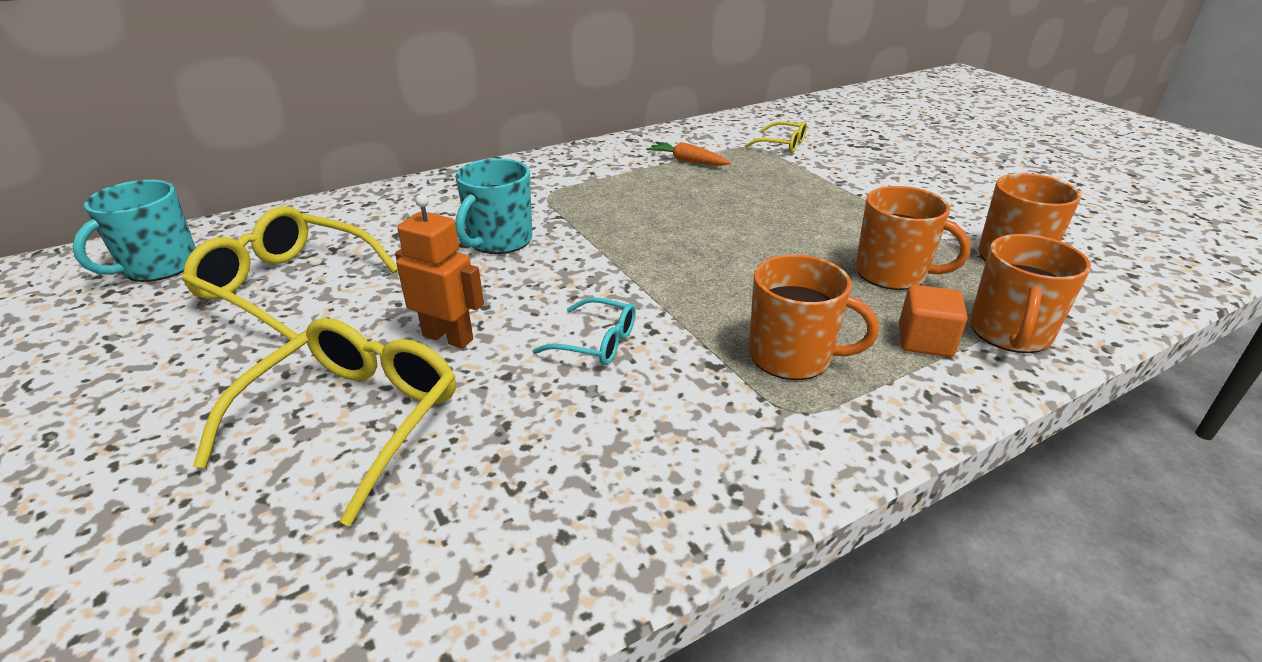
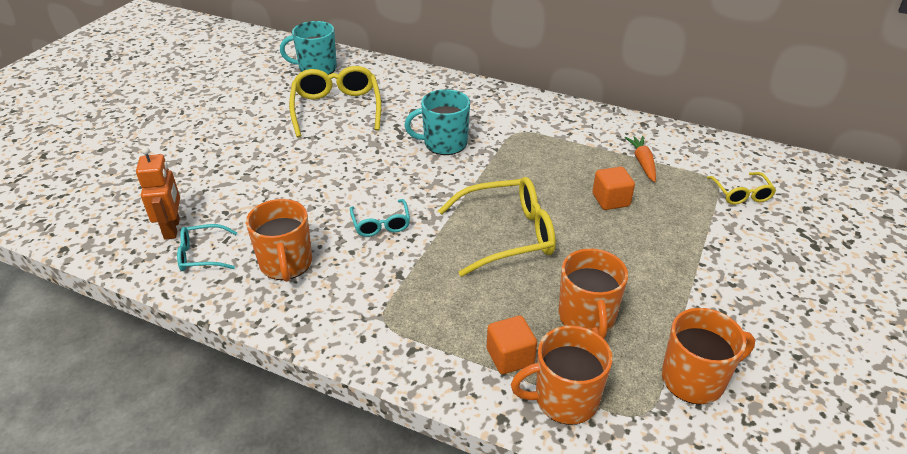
camera: 55 degrees right, 5 degrees up
yellow glasses [193,318,456,526] -> yellow glasses moved to [438,177,556,277]
orange robot [395,194,484,349] -> orange robot moved to [136,147,180,240]
orange mug [749,254,879,380] -> orange mug moved to [246,199,312,282]
none -> turquoise glasses [177,224,238,271]
none -> orange cube [593,167,635,210]

